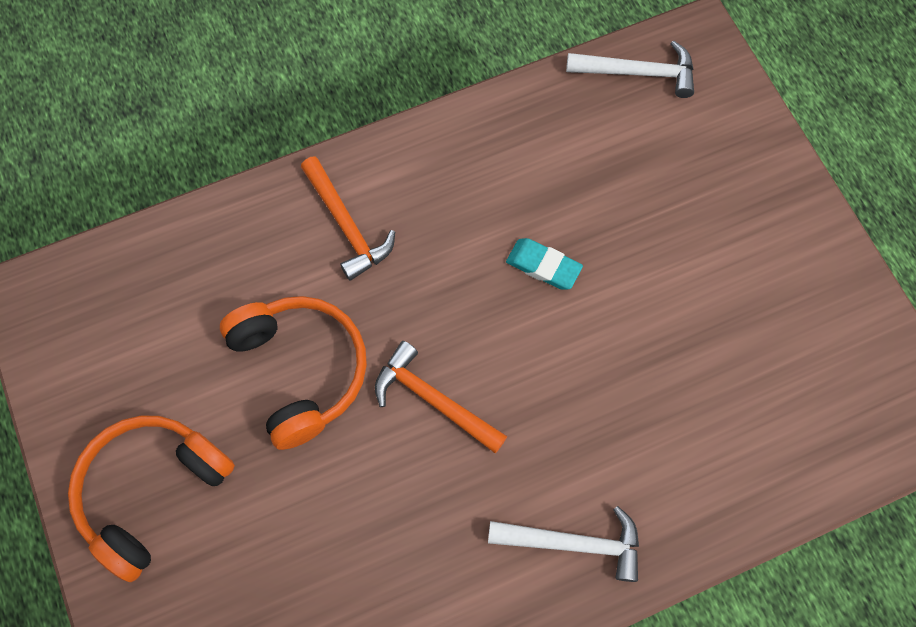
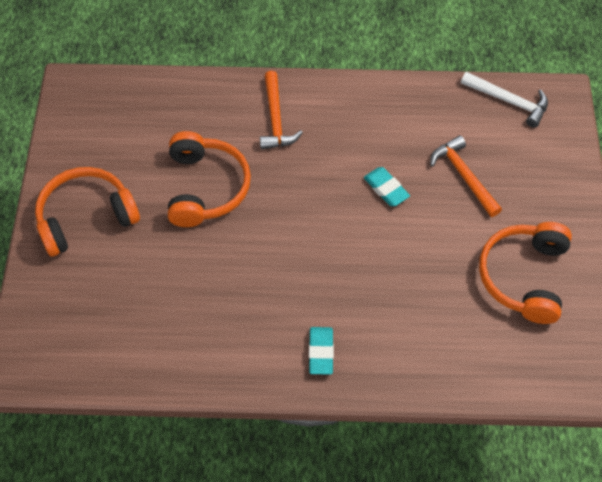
camera: 25 degrees right, 10 degrees down
orange hammer [375,341,507,453] -> orange hammer moved to [430,136,502,217]
white hammer [488,506,639,582] -> turquoise eraser [309,327,334,375]
none -> orange headphones [479,222,572,324]

